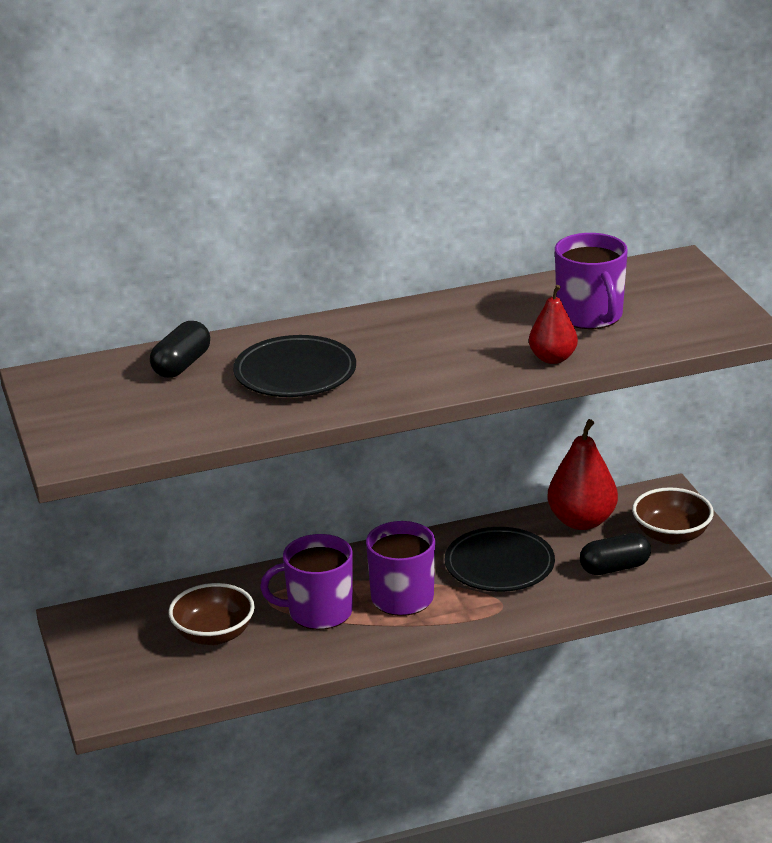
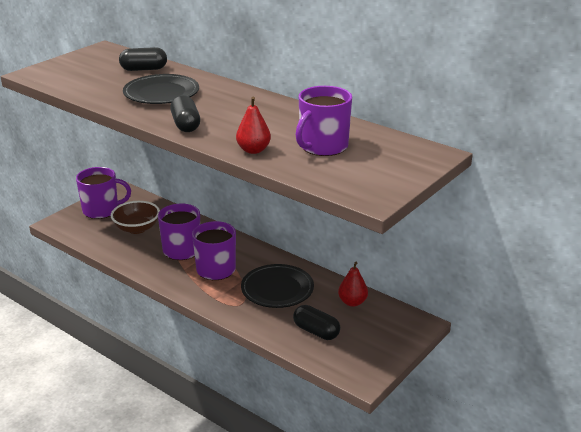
camera: 55 degrees right, 0 degrees up
red pear [548,419,618,530] -> red pear [338,262,368,307], size x0.61
brown bowl [632,487,714,544] -> none
none -> purple mug [76,167,131,219]
none -> black capsule [170,95,200,132]

